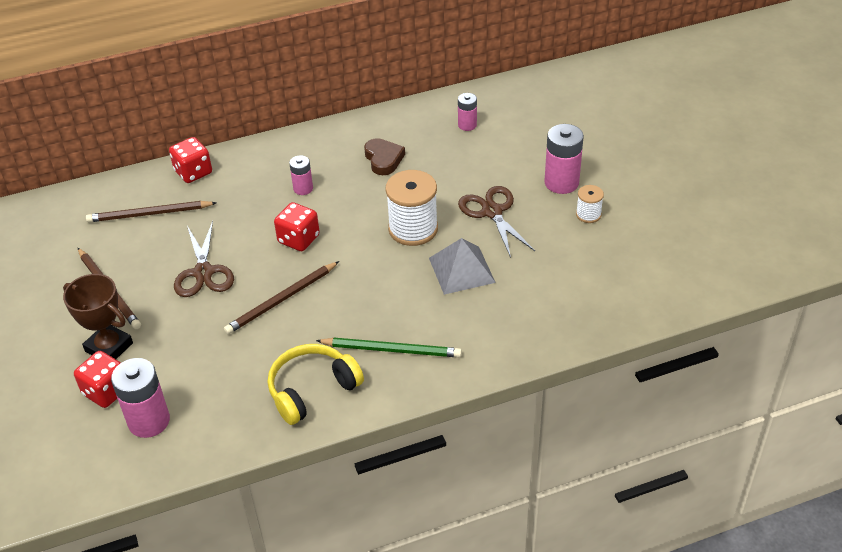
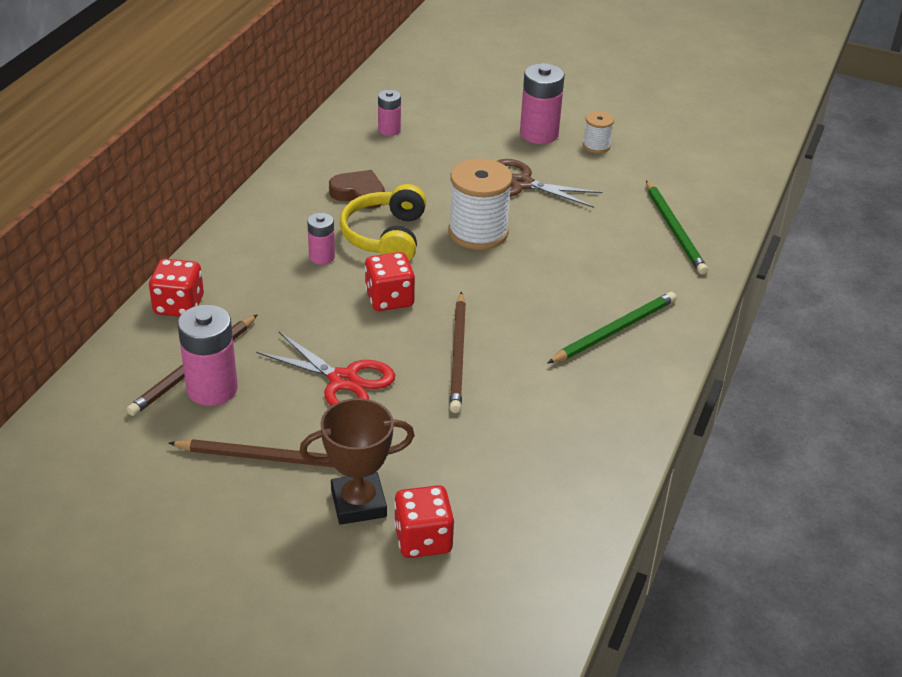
camera: 50 degrees left, 5 degrees down
pink battery [111,358,170,438] -> pink battery moved to [178,305,238,406]
brown scissors [174,221,234,297] -> red scissors [256,332,395,406]
yellow headphones [268,344,364,425] -> yellow headphones moved to [340,184,426,261]
grey pyramid [429,238,496,295] -> none
none -> green pencil [646,180,708,275]

